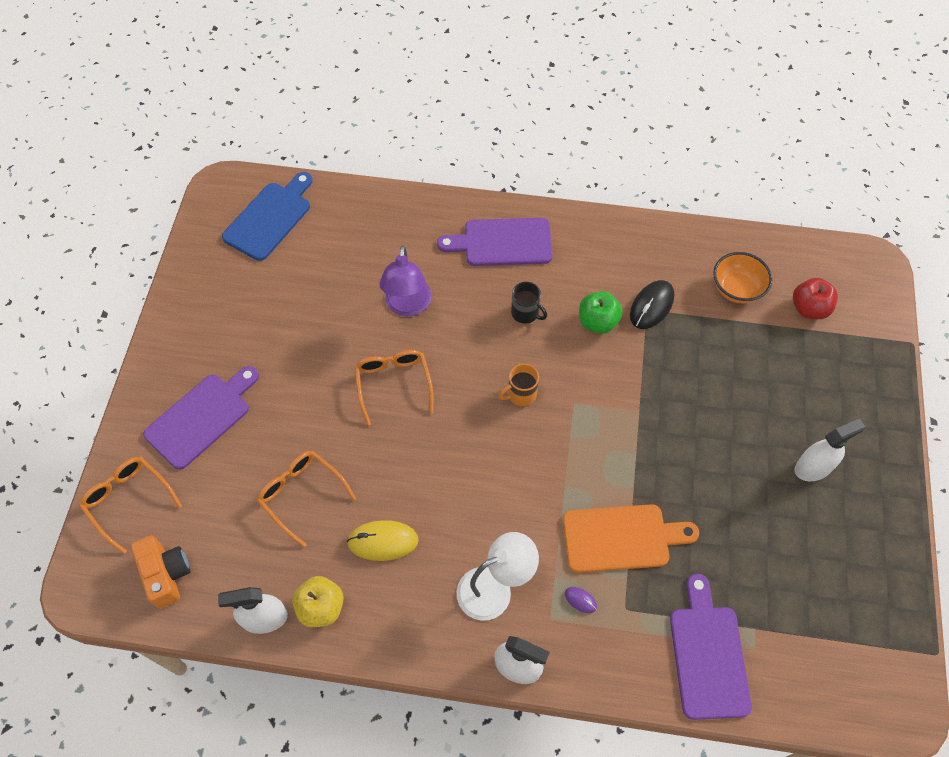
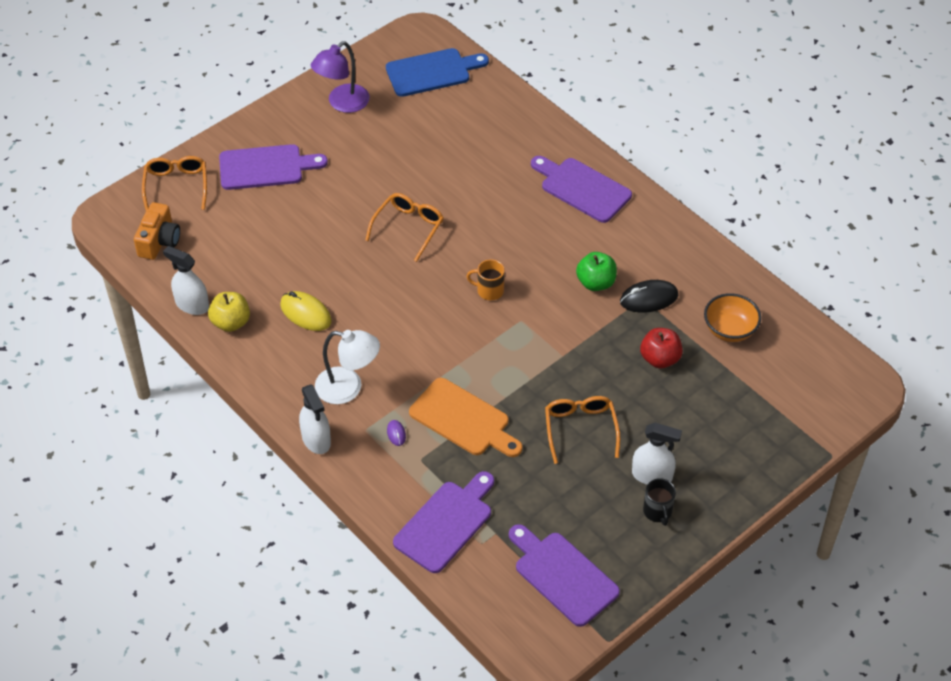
camera: 40 degrees right, 10 degrees down
orange glasses [257,451,356,547] -> orange glasses moved to [545,396,620,464]
purple lamp [379,246,431,316] -> purple lamp moved to [311,41,370,113]
black mug [511,282,547,324] -> black mug moved to [643,478,676,526]
red apple [793,278,838,319] -> red apple moved to [640,328,683,368]
none -> purple cutting board [509,524,620,627]

